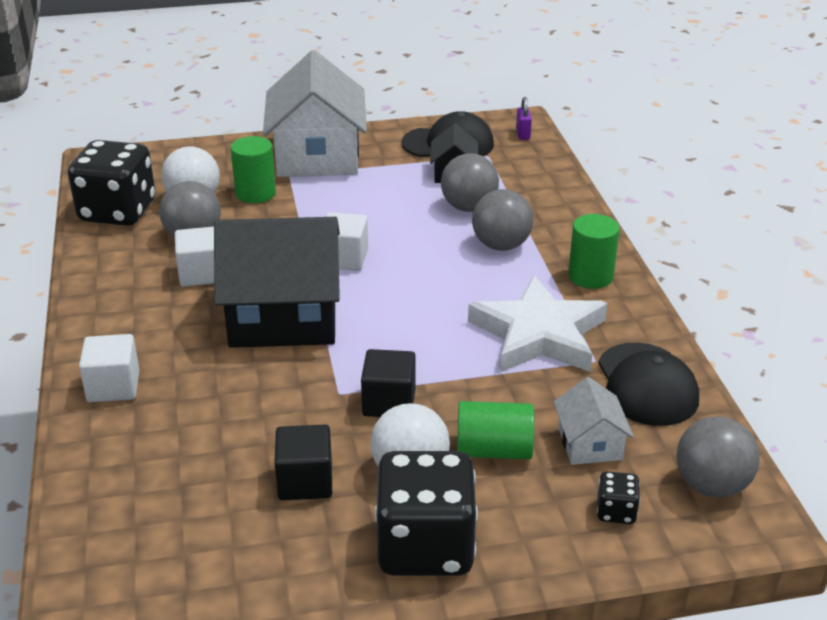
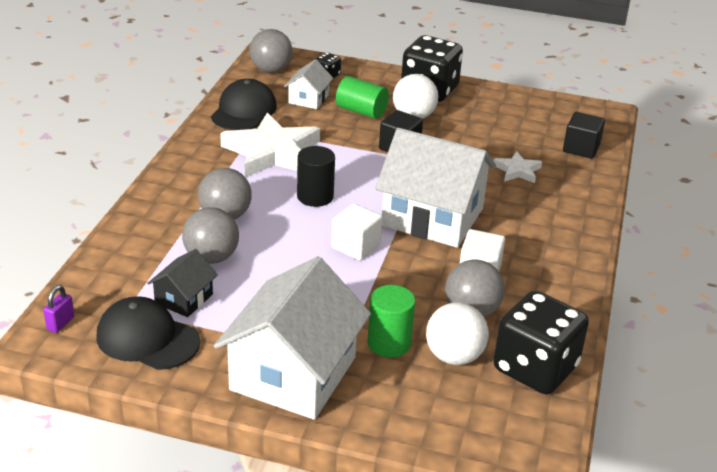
camera: 155 degrees left, 0 degrees up
white cube [79,334,140,402] -> none
black house [214,217,340,348] -> white house [375,128,496,248]
black cube [275,425,332,500] -> black cube moved to [563,112,605,159]
green cylinder [568,214,620,289] -> none
none -> black cylinder [297,146,335,207]
none -> white star [493,151,542,183]

